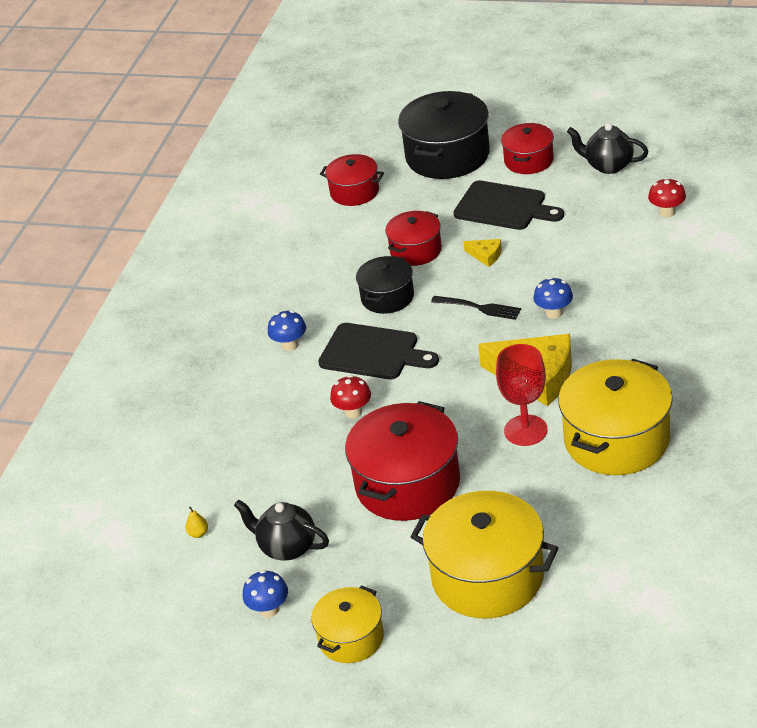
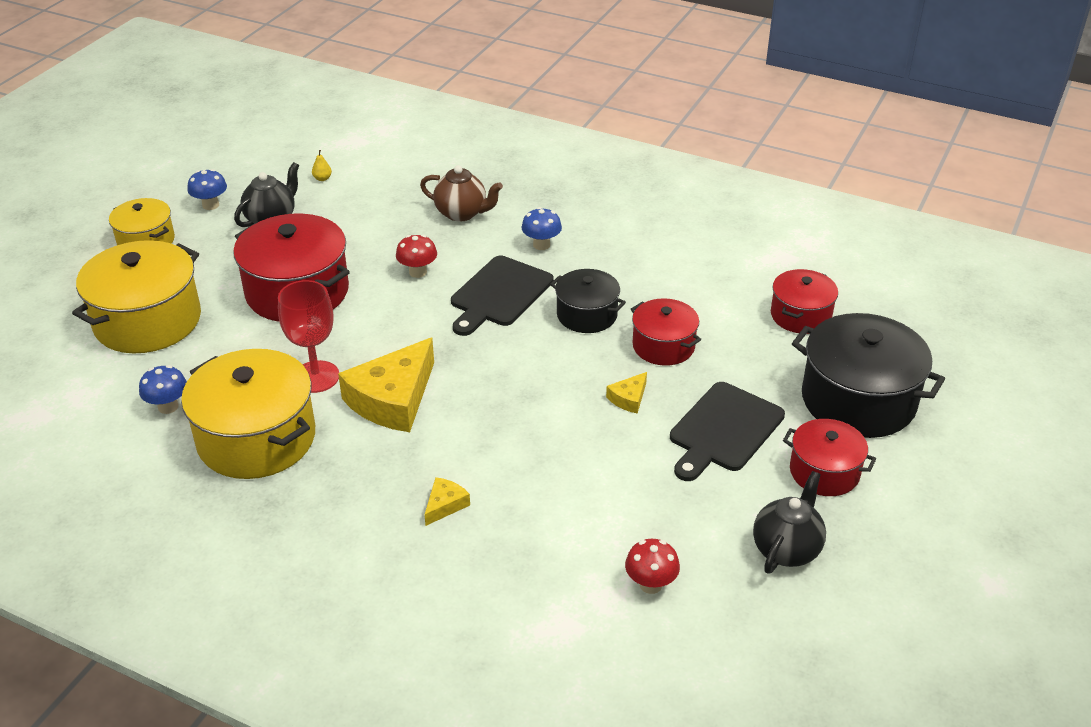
camera: 95 degrees right, 0 degrees up
black fork [431,296,521,320] -> none
blue mushroom [533,277,573,319] -> blue mushroom moved to [139,365,187,414]
none -> brown teapot [420,165,503,222]
none -> yellow cheese [424,477,470,526]

